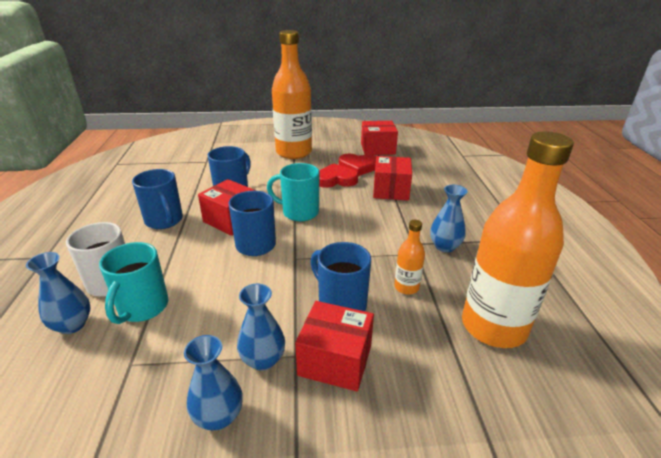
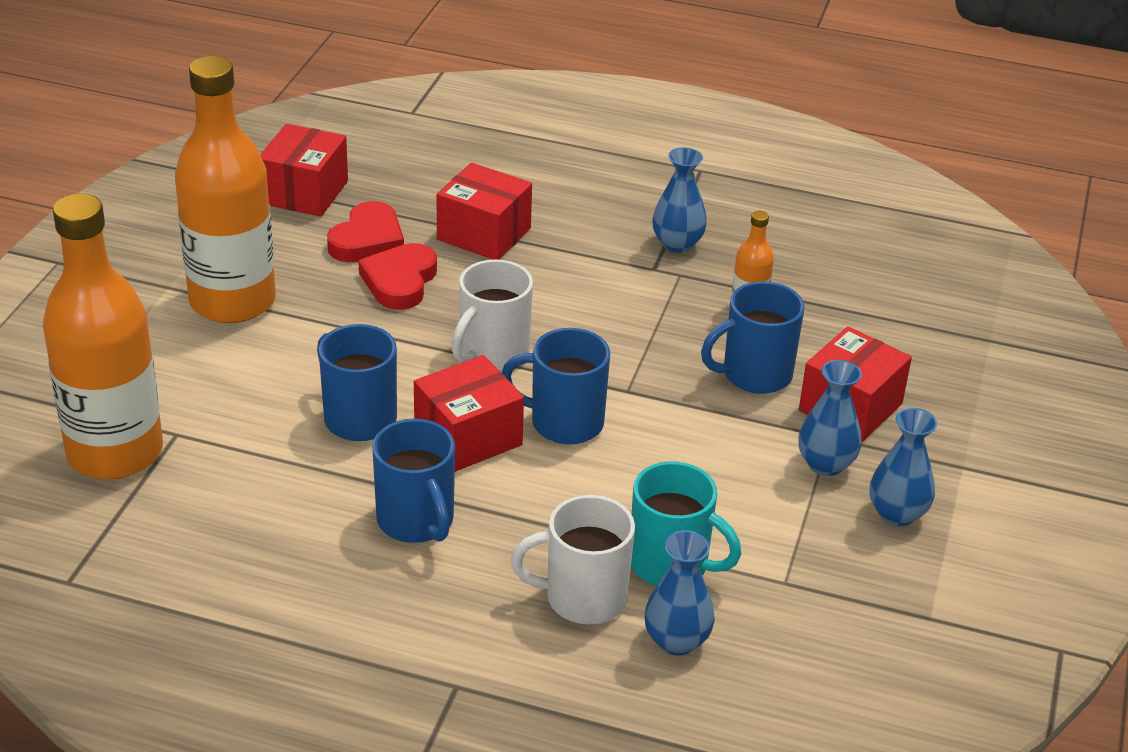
camera: 70 degrees left, 5 degrees up
blue mug [132,169,183,229] -> blue mug turned 75 degrees clockwise [372,419,455,543]
turquoise mug [267,163,320,222] -> white mug [451,259,533,371]
orange bottle [462,132,574,348] -> orange bottle moved to [43,193,163,480]

